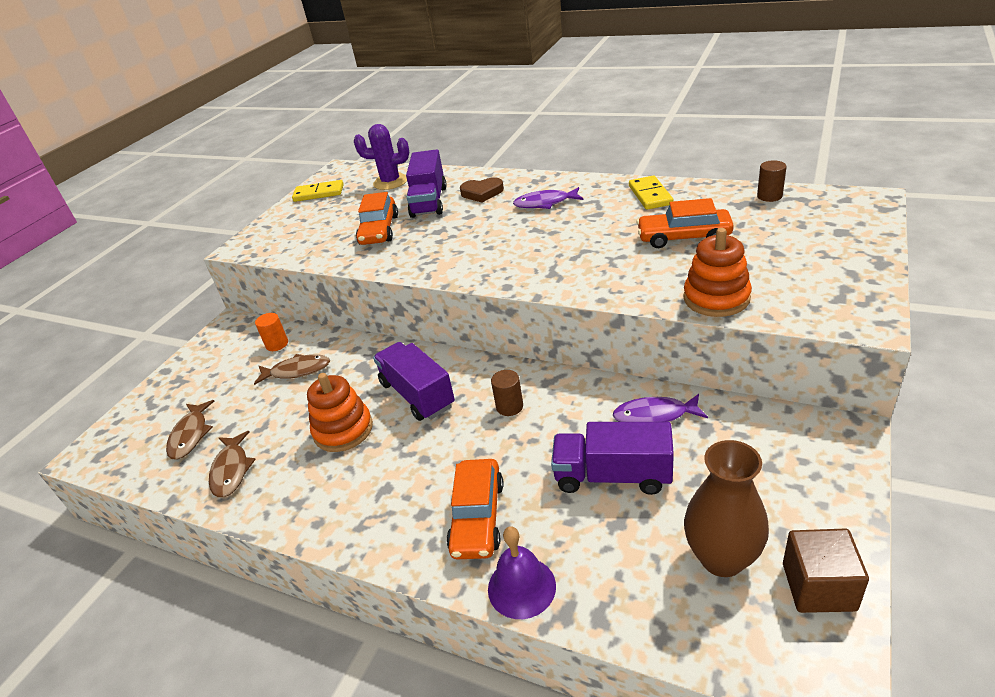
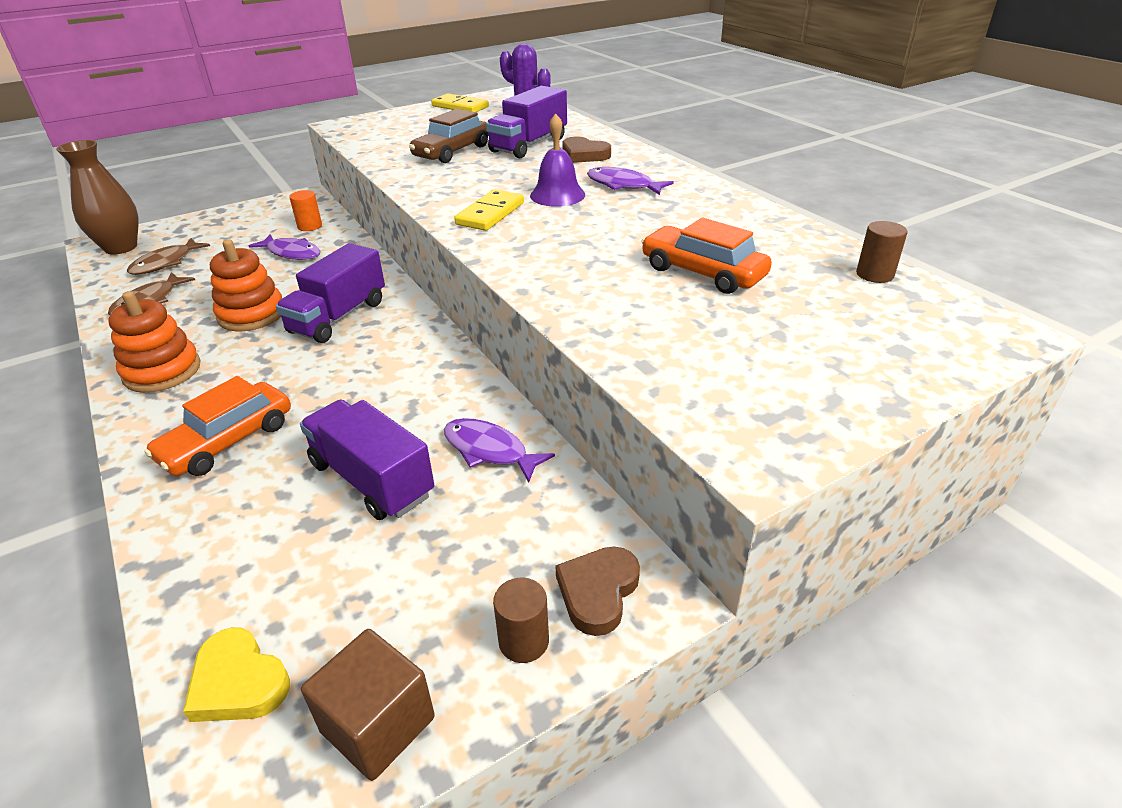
camera: 30 degrees right, 0 degrees up
brown fish [254,354,330,385] -> purple fish [249,234,320,260]
orange car [356,192,398,245] -> brown car [409,109,489,163]
purple truck [373,342,455,421] -> purple truck turned 150 degrees counterclockwise [276,243,385,343]
purple bell [488,526,556,619] -> purple bell moved to [530,113,585,207]
brown cylinder [491,370,523,416] -> brown cylinder moved to [493,578,549,663]
yellow domino [629,176,673,210] -> yellow domino moved to [454,190,524,231]
orange stacking toy [683,228,752,317] -> orange stacking toy moved to [108,291,201,393]
brown vase [684,440,769,577] -> brown vase moved to [56,140,138,255]
none -> yellow heart [183,627,290,722]
none -> brown heart [555,547,640,636]

